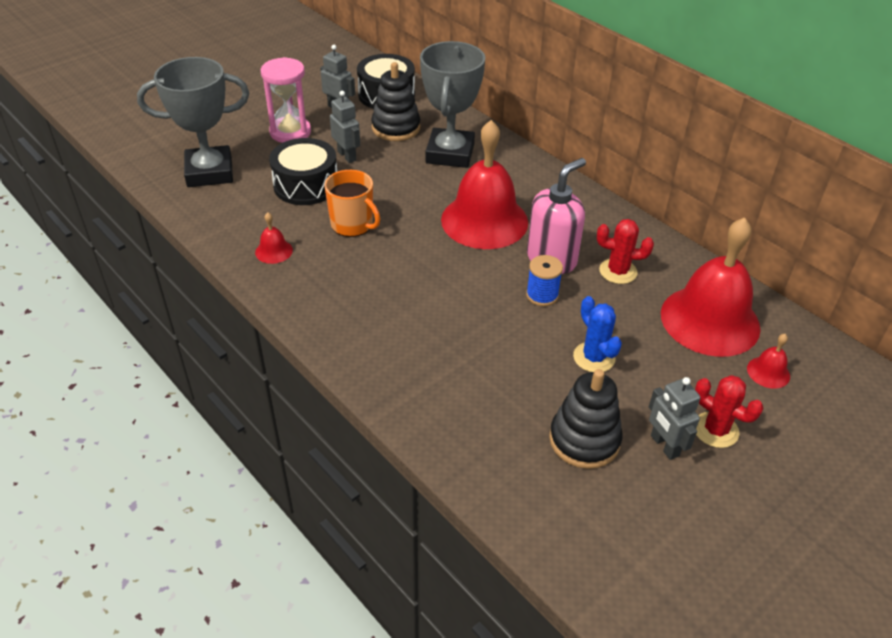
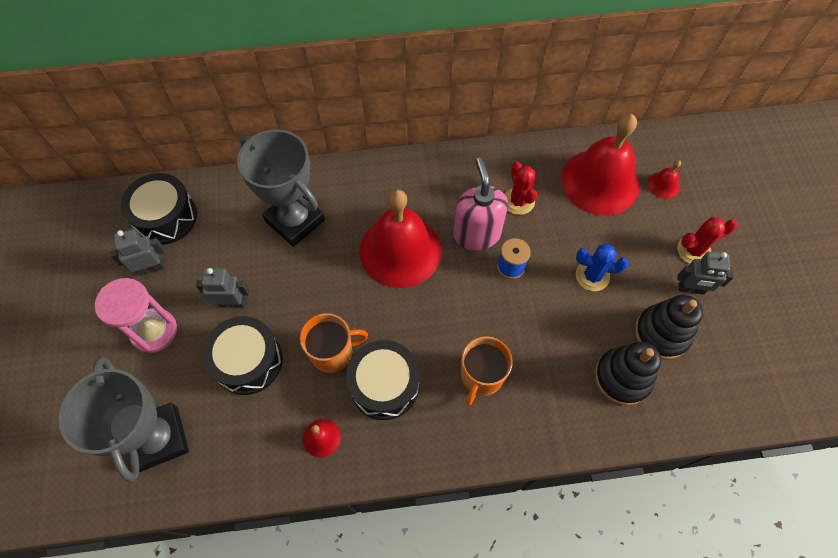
camera: 55 degrees left, 20 degrees up
grey trophy [137,57,249,187] -> grey trophy turned 45 degrees counterclockwise [59,356,189,482]
black stacking toy [371,62,420,141] -> black stacking toy moved to [595,342,661,406]
red cactus [597,219,654,284] -> red cactus turned 60 degrees counterclockwise [505,161,537,215]
none -> black drum [346,340,419,420]
none -> orange mug [461,336,513,406]

